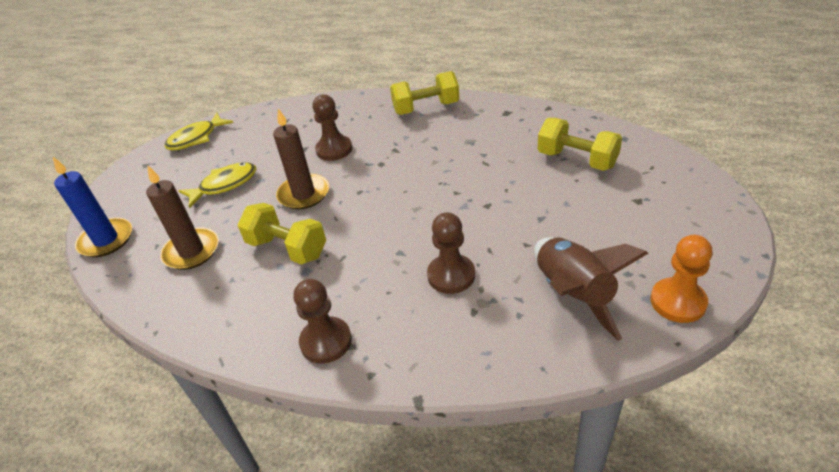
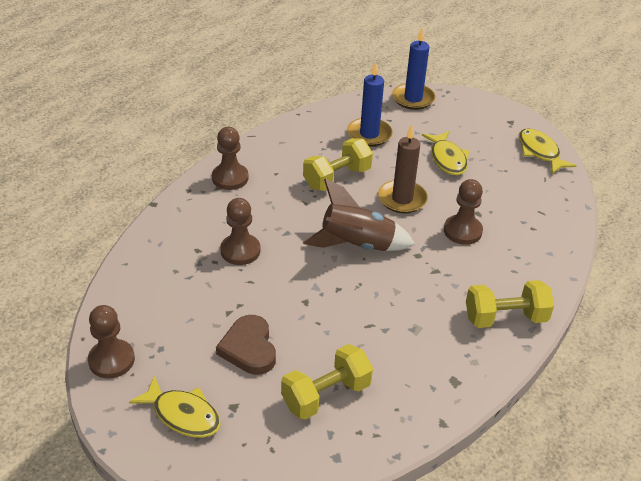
camera: 105 degrees right, 0 degrees up
brown candle [146,166,219,270] -> blue candle [347,62,393,147]
yellow dumbbell [390,71,459,115] -> yellow dumbbell turned 75 degrees clockwise [466,280,554,328]
brown rocket [534,237,649,341] -> brown rocket moved to [303,178,415,251]
orange pawn [650,235,712,323] -> brown pawn [88,305,135,378]
none -> yellow fish [129,375,221,438]
none -> brown heart [216,315,276,375]

